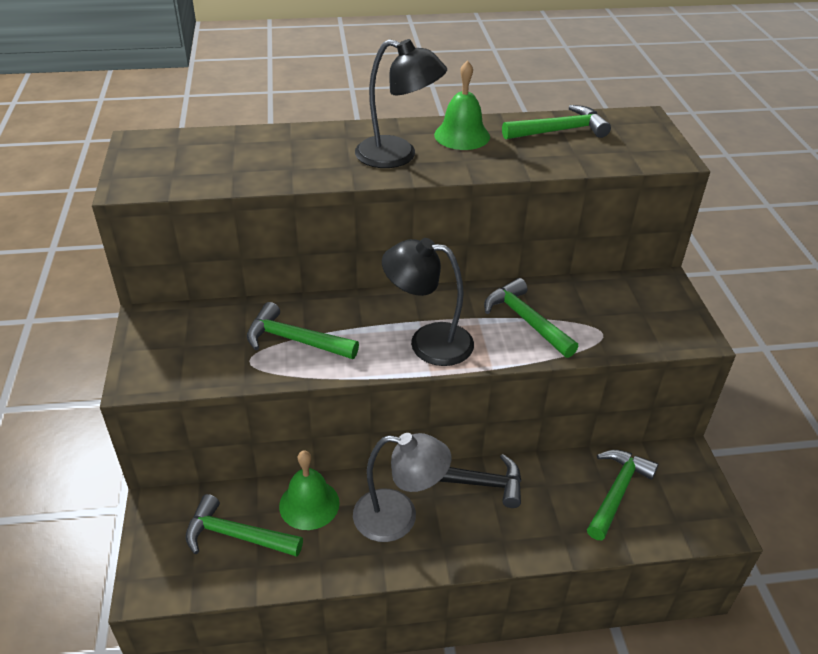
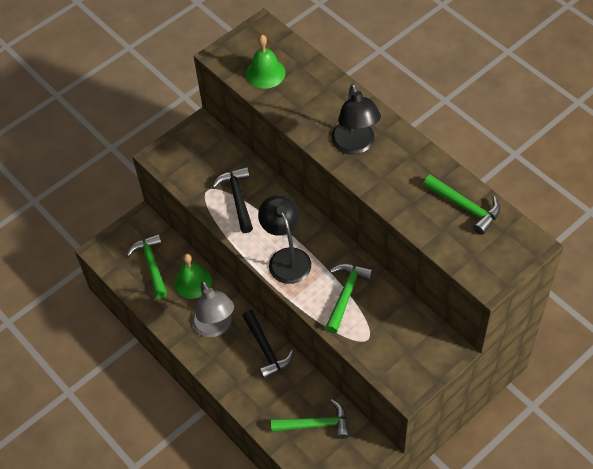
camera: 60 degrees right, 15 degrees up
green hammer [247,302,359,359] -> black hammer [212,167,253,233]
green bell [434,60,490,150] -> green bell moved to [246,35,286,89]

